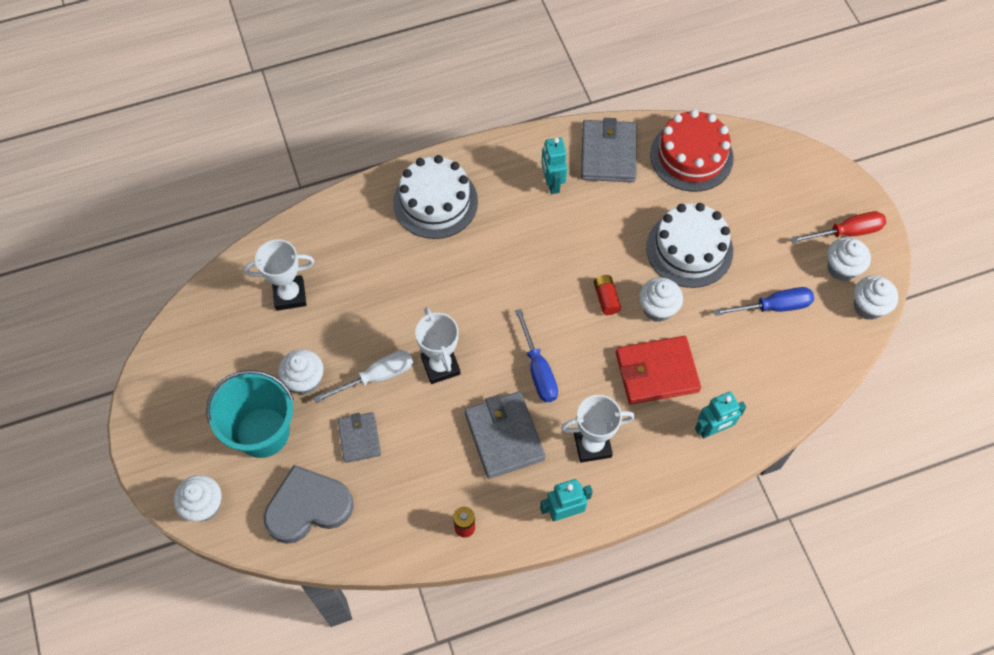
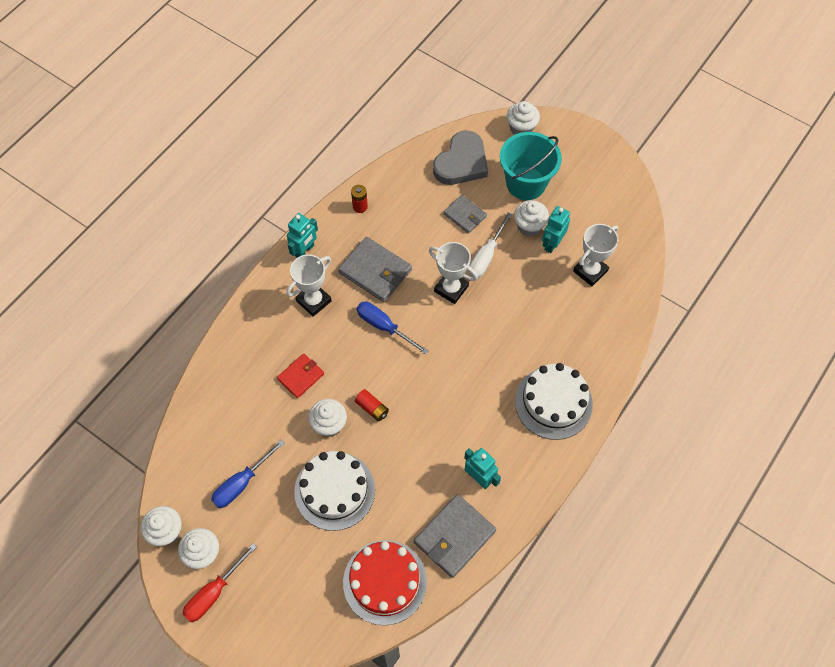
camera: 145 degrees right, 0 degrees up
grey wallet [581,118,637,182] -> grey wallet turned 75 degrees clockwise [414,494,496,578]
red wallet [616,336,701,404] -> red wallet [277,353,324,398], size x0.61
turquoise robot [695,392,746,439] -> turquoise robot moved to [542,206,570,253]

